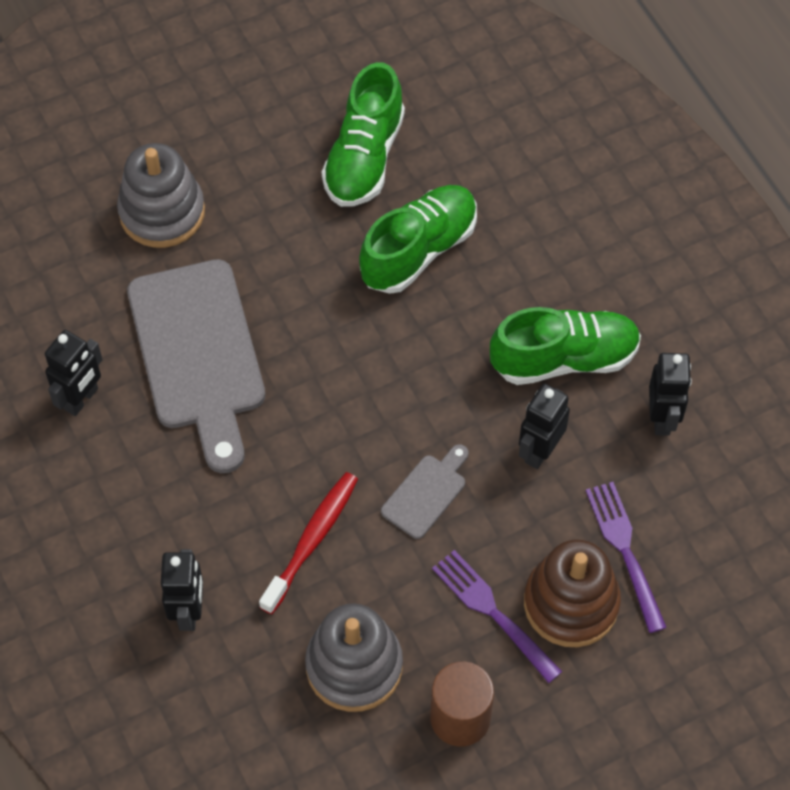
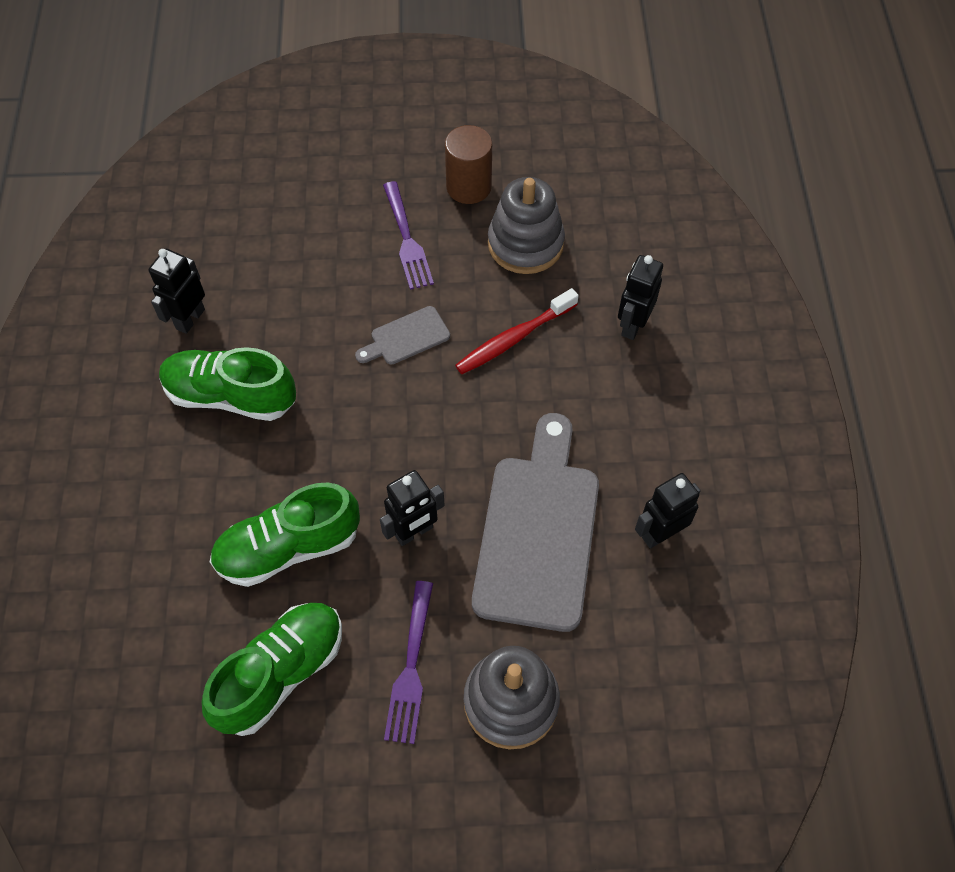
camera: 155 degrees left, 0 degrees up
black robot [519,384,570,469] -> black robot moved to [380,470,445,546]
brown stacking toy [524,540,621,647] -> none
purple fork [586,482,667,633] -> purple fork moved to [384,581,433,744]

